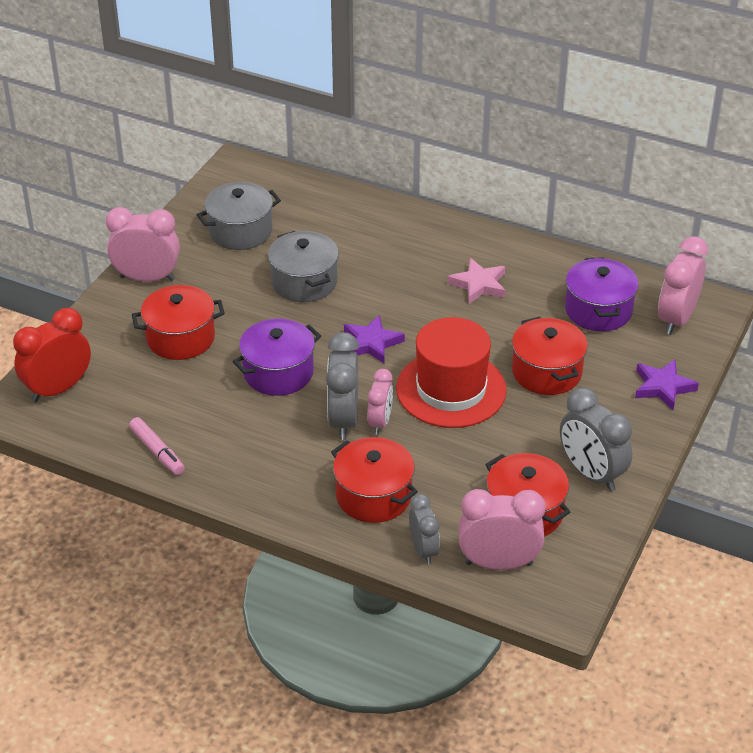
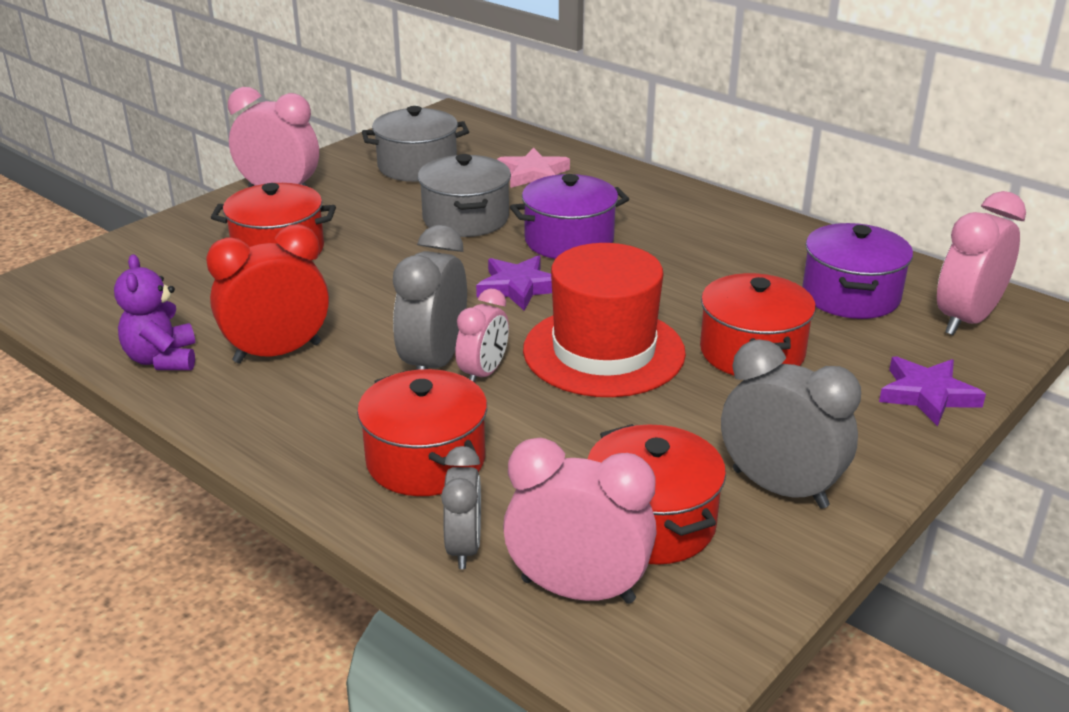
camera: 15 degrees right, 10 degrees down
red clock [13,308,91,403] -> red clock moved to [206,224,329,364]
pink marker [129,417,185,475] -> purple teddy bear [114,254,195,370]
purple pot [233,318,321,396] -> purple pot moved to [510,174,629,259]
pink star [448,258,505,304] -> pink star moved to [497,147,570,188]
grey clock [560,388,632,491] -> grey clock turned 150 degrees clockwise [721,339,861,509]

